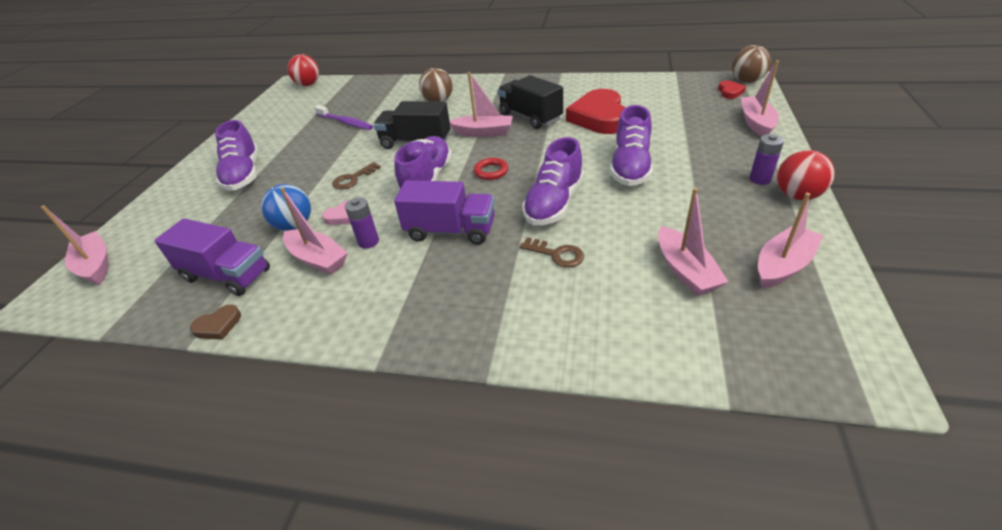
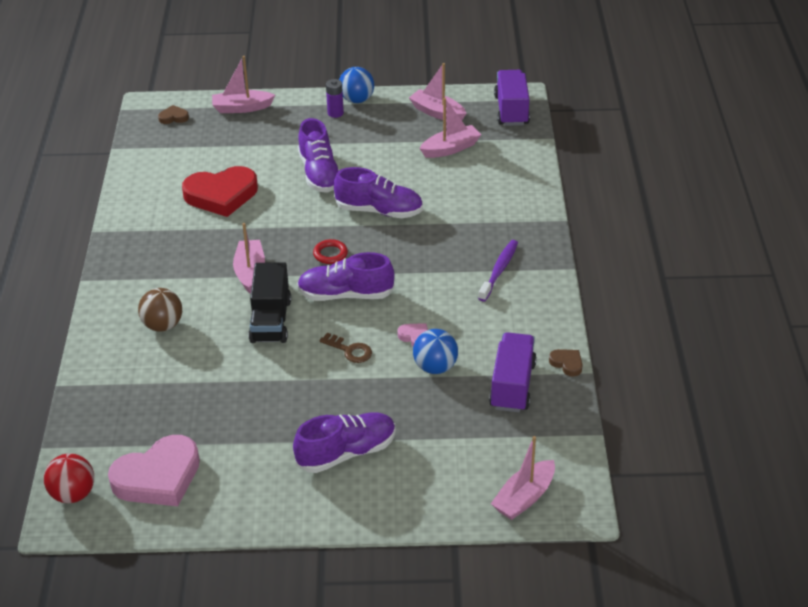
camera: 105 degrees left, 0 degrees up
pink boat [280,188,348,275] -> none
purple toothbrush [314,105,373,130] -> purple toothbrush moved to [478,240,518,302]
purple battery [345,197,379,248] -> none
purple truck [394,180,495,245] -> purple truck moved to [494,70,530,126]
black truck [498,75,563,129] -> none
brown key [520,237,584,268] -> none
purple shoe [610,105,653,186] -> purple shoe turned 75 degrees clockwise [298,118,339,193]
red heart [718,81,746,99] -> brown heart [158,105,189,124]
brown ball [732,45,771,83] -> none
red ball [777,150,835,200] -> blue ball [339,67,374,103]
none -> pink heart [108,435,200,506]

